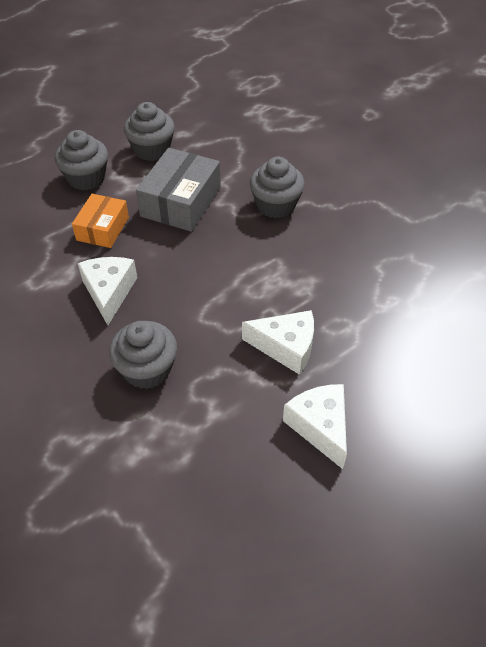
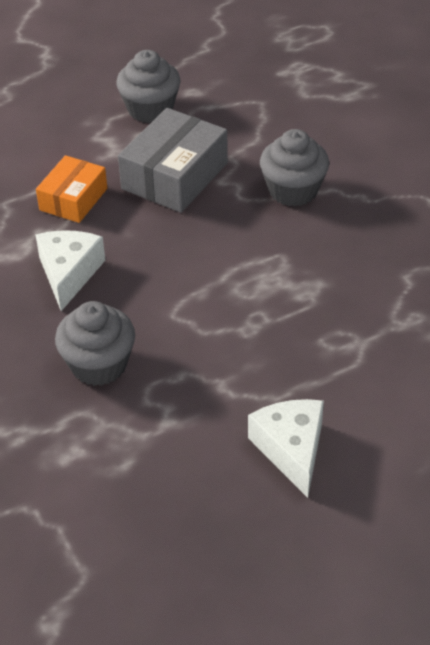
camera: 10 degrees right, 5 degrees down
grey cupcake [55,130,108,191] -> none
white cheese [242,310,314,375] -> none

